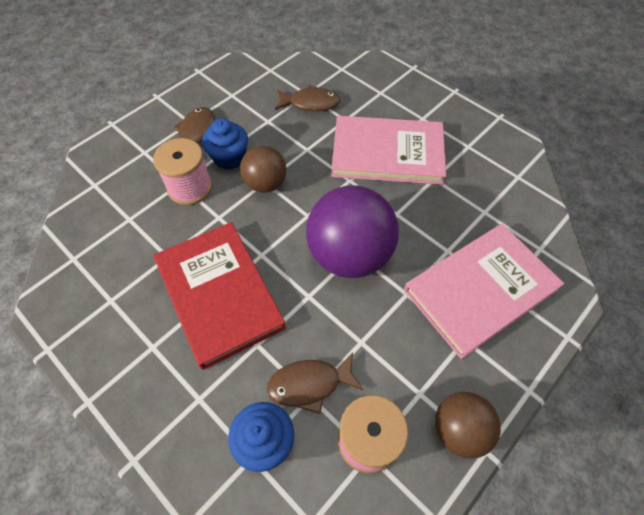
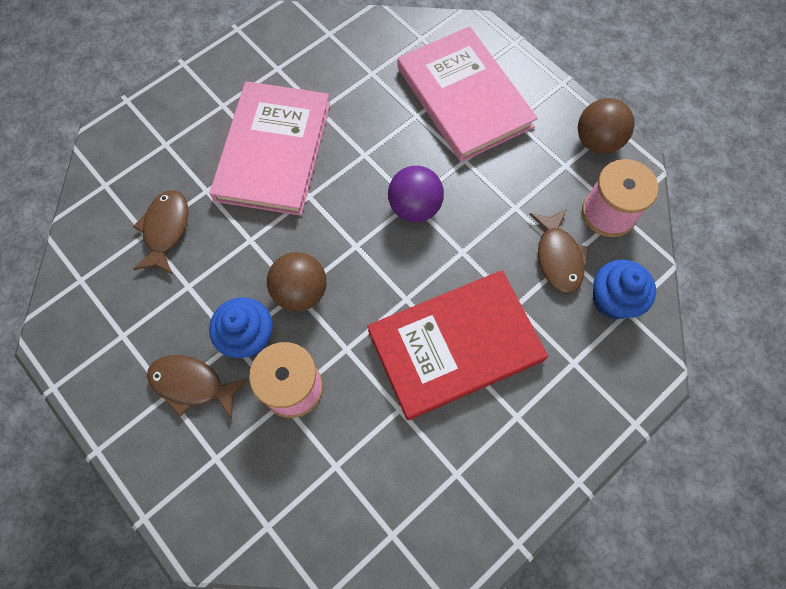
camera: 85 degrees left, 10 degrees up
purple ball [306,186,399,278] -> purple ball [388,166,444,222], size x0.57

